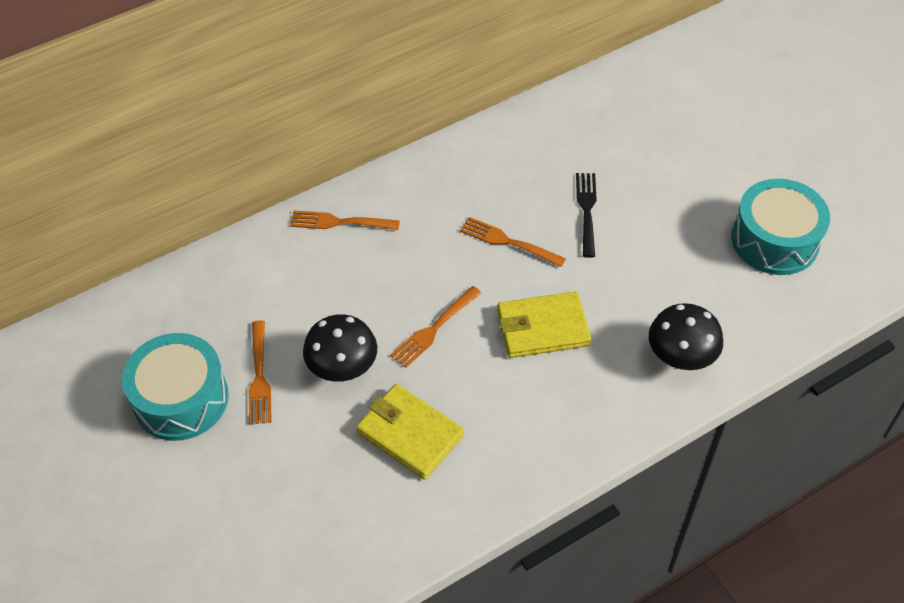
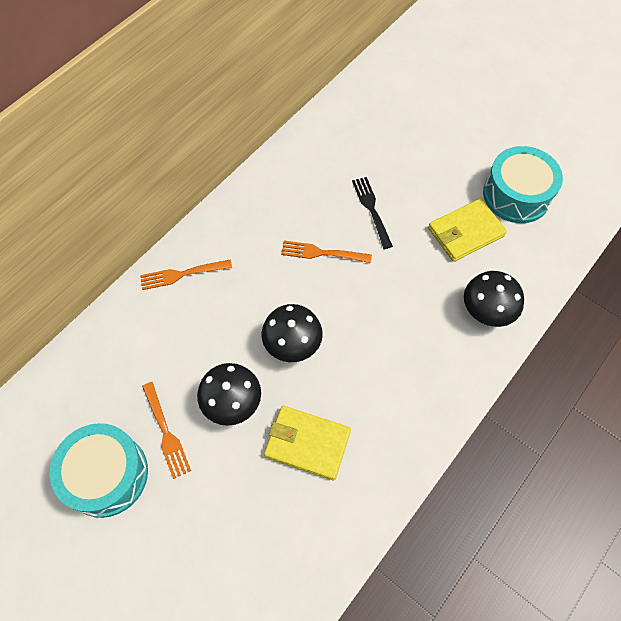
camera: 20 degrees left, 10 degrees up
orange fork [390,286,481,368] -> black mushroom [262,304,323,362]
yellow wallet [497,291,591,358] -> yellow wallet moved to [428,199,507,262]

